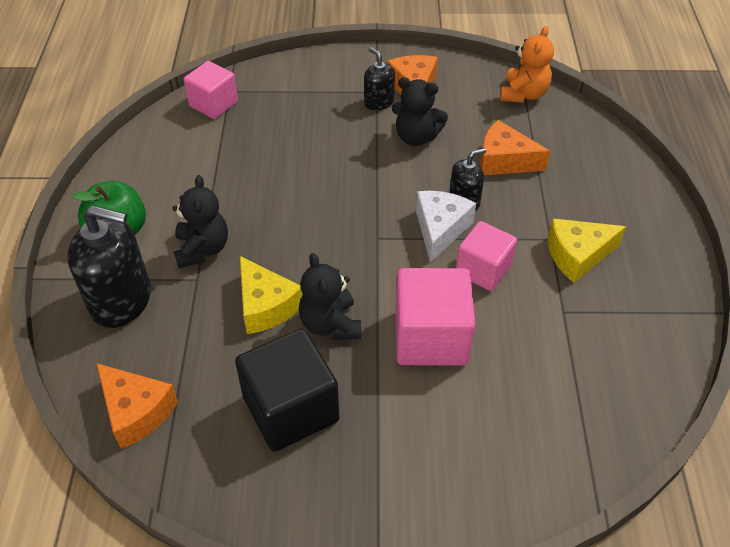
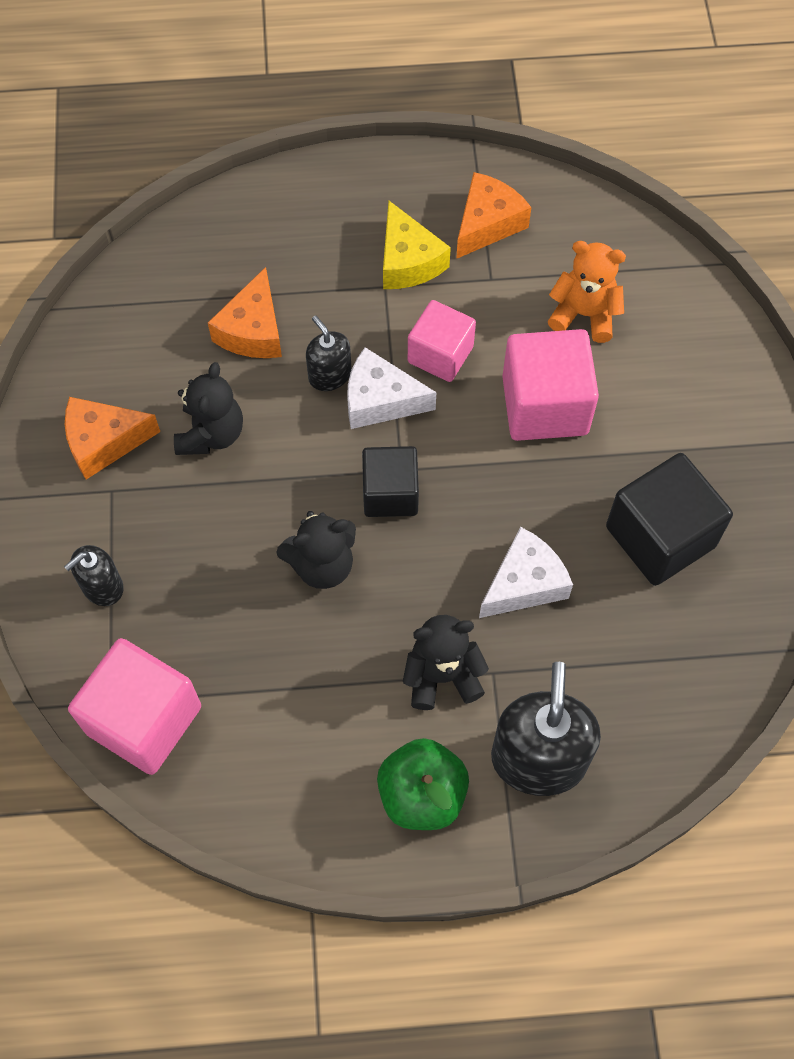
camera: 95 degrees left, 15 degrees up
orange cheese [96,363,178,449] -> orange cheese moved to [456,172,531,259]
pink cube [184,61,238,119] -> pink cube [68,638,201,775], size x1.53
yellow cheese [240,256,303,334] -> white cheese [479,527,573,618]
black teddy bear [299,253,361,340] -> black teddy bear moved to [276,511,356,589]
black soap dispenser [364,47,395,111] -> black soap dispenser moved to [64,545,124,606]
orange teddy bear [500,26,554,103] -> orange teddy bear moved to [548,241,626,343]
none -> black cube [362,446,419,517]

